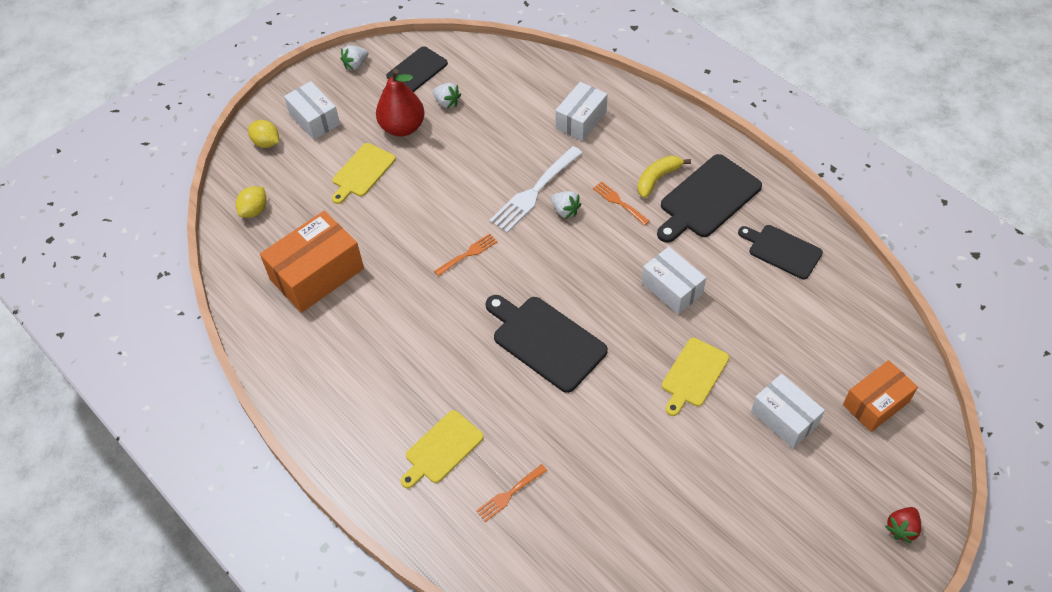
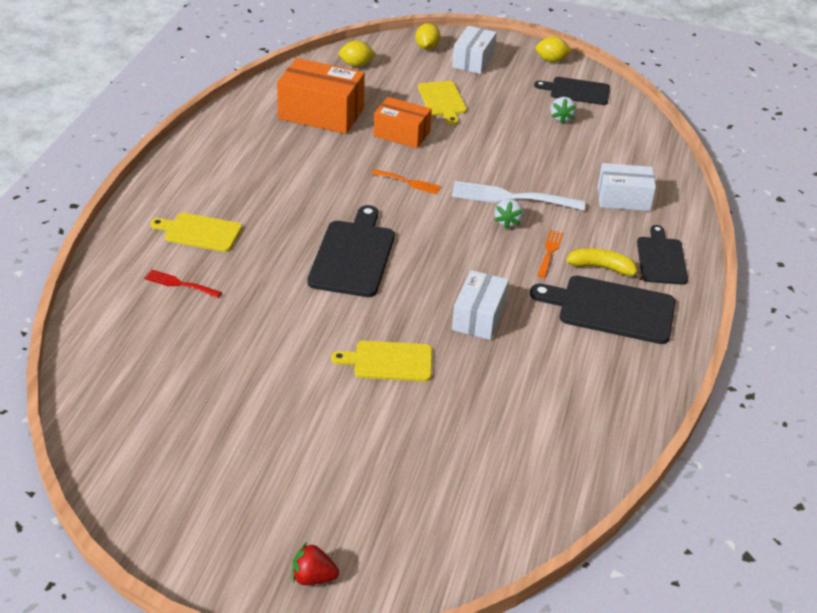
camera: 55 degrees right, 15 degrees down
yellow cutting board [332,143,396,204] -> yellow cutting board turned 105 degrees counterclockwise [418,81,467,125]
white strawberry [341,45,368,70] -> yellow lemon [535,36,572,62]
red pear [376,69,425,137] -> none
orange fork [476,464,547,522] -> red fork [144,270,222,298]
black cutting board [738,225,823,279] -> black cutting board moved to [637,225,688,285]
white box [751,374,825,448] -> none
orange box [843,360,918,432] -> orange box moved to [373,97,432,148]

